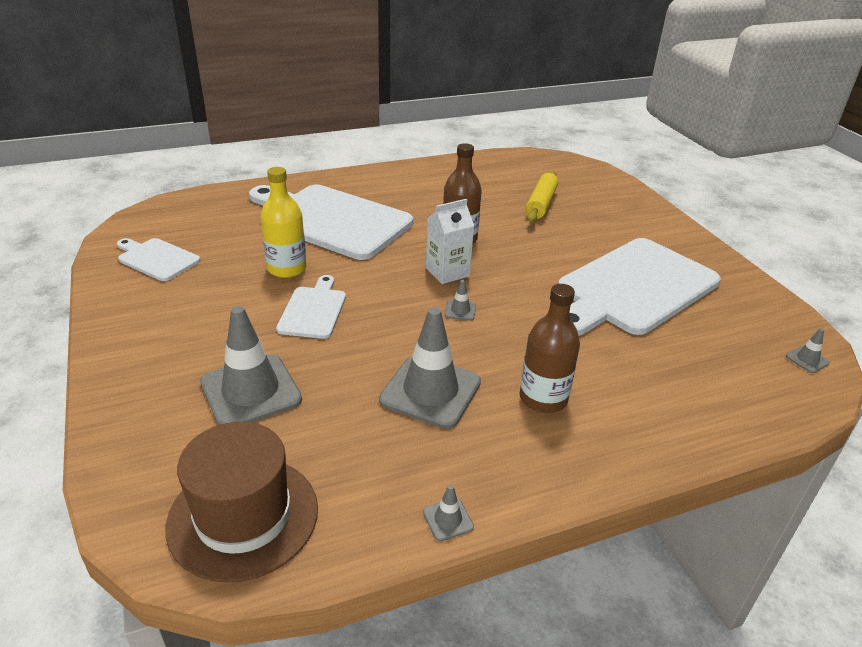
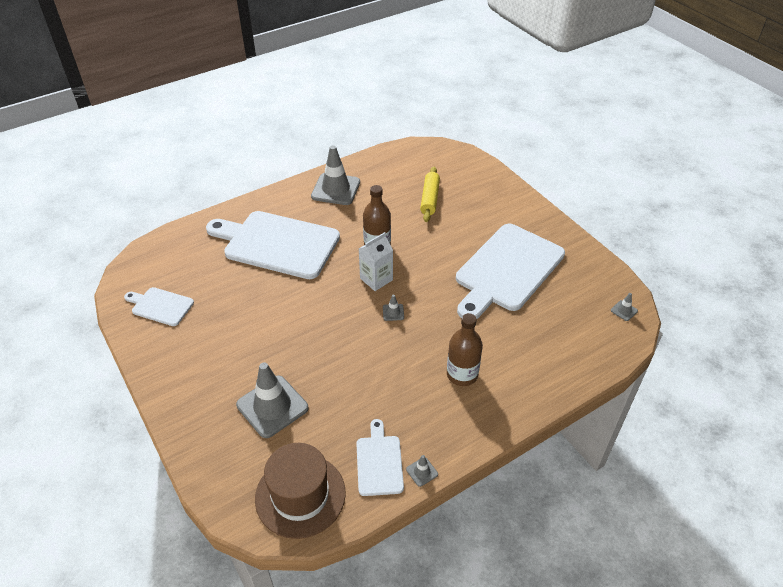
camera: 10 degrees left, 10 degrees up
yellow bottle [260,167,307,278] -> none
white cutting board [276,275,346,339] -> white cutting board moved to [356,419,404,496]
grey traffic cone [379,307,481,429] -> grey traffic cone moved to [311,145,360,205]

